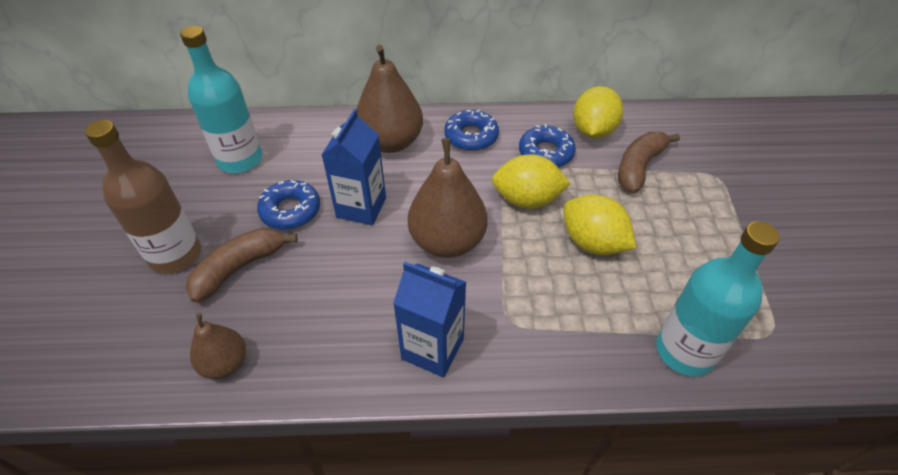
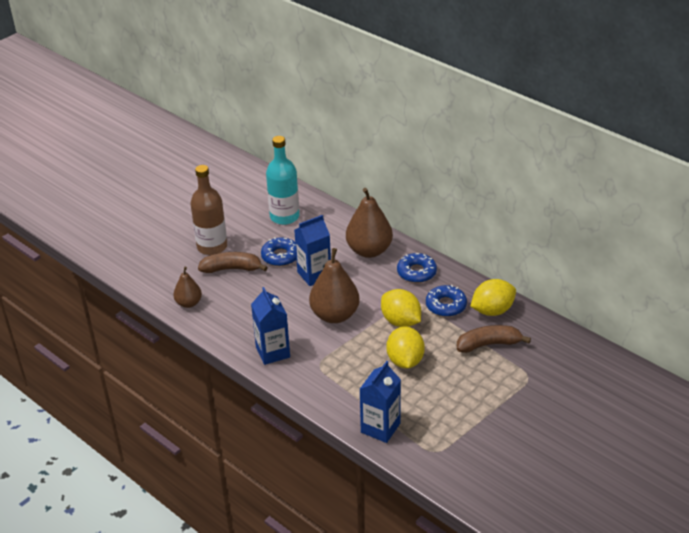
camera: 45 degrees right, 10 degrees down
turquoise bottle [656,221,780,377] -> blue carton [360,361,401,443]

